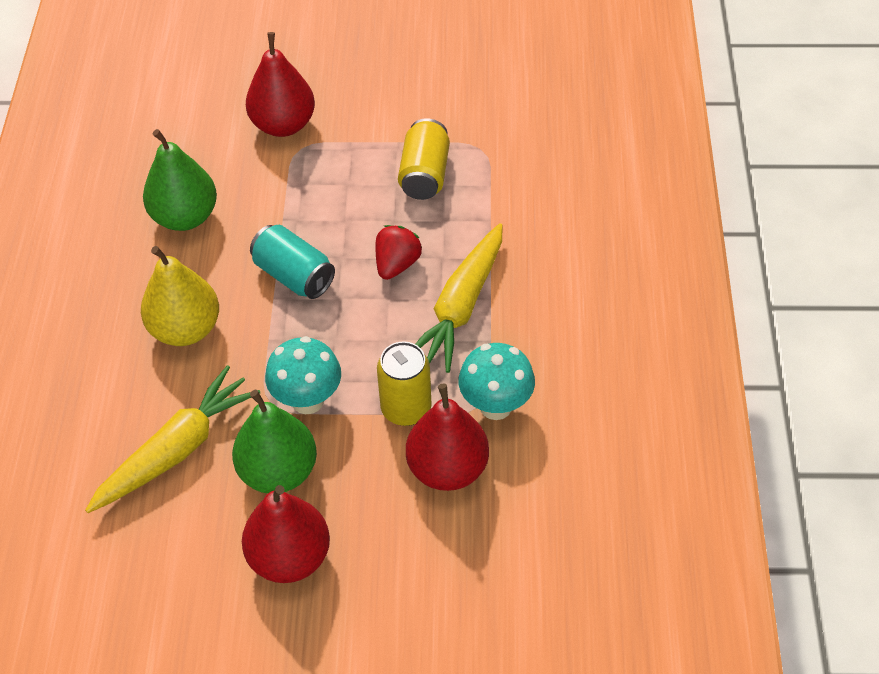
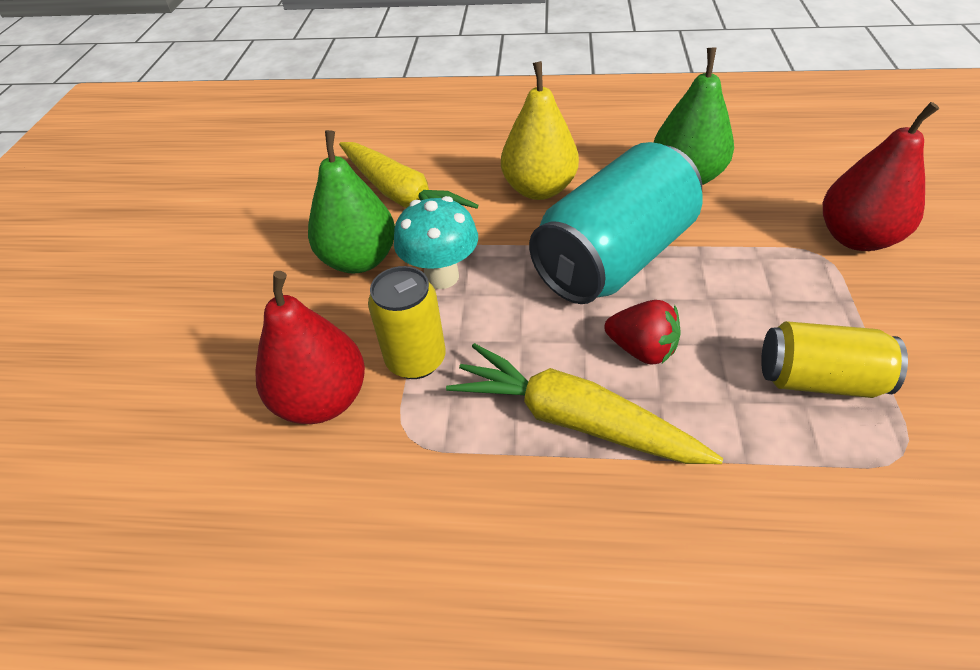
camera: 95 degrees right, 5 degrees down
red pear [242,485,330,583] -> none
turquoise can [250,225,335,299] -> turquoise can [529,142,702,304], size x1.79
turquoise mushroom [459,343,535,420] -> none

